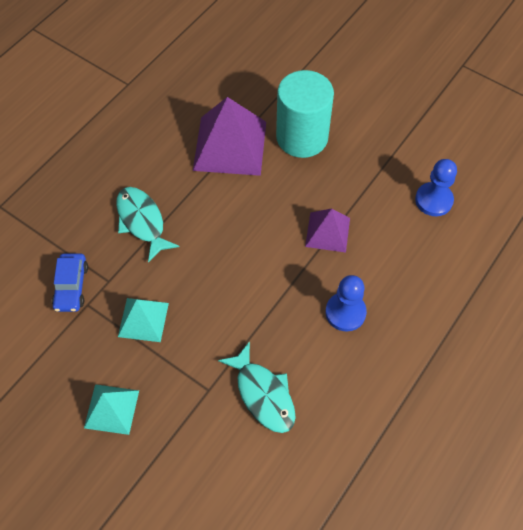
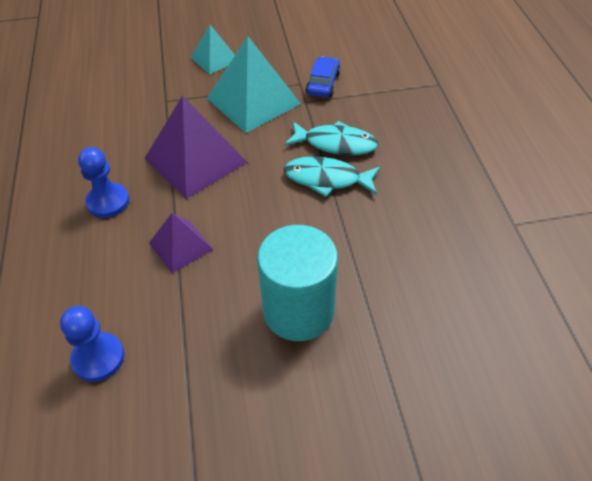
camera: 135 degrees right, 10 degrees down
blue car [52,254,88,312] -> blue car turned 60 degrees clockwise [306,56,341,98]
turquoise pyramid [118,298,169,342] -> turquoise pyramid [207,36,301,133], size x1.77
purple pyramid [193,97,266,176] -> purple pyramid moved to [144,95,248,199]
turquoise fish [218,341,296,433] -> turquoise fish moved to [284,156,380,197]

